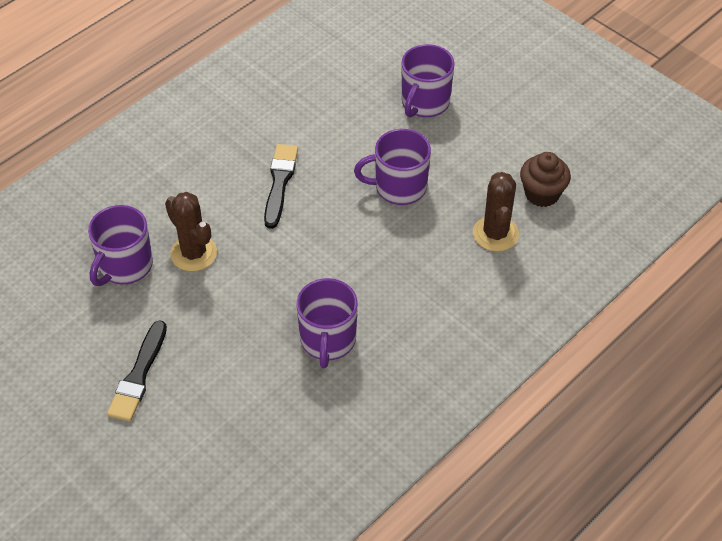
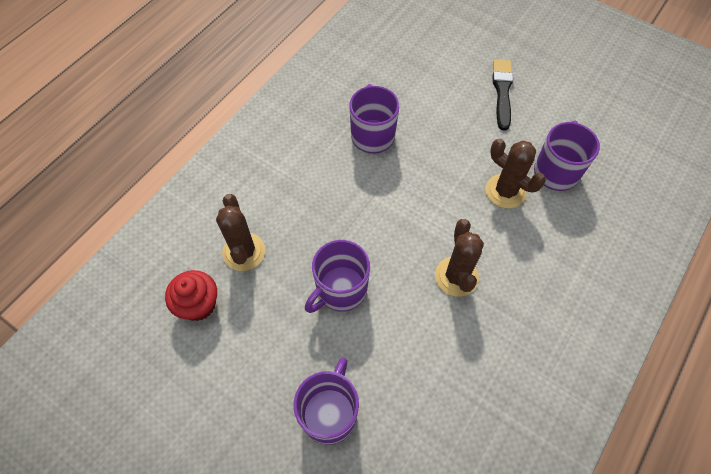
camera: 170 degrees right, 10 degrees up
black brush [264,144,298,229] -> brown cactus [435,219,484,297]
purple mug [354,129,431,205] -> purple mug turned 150 degrees clockwise [305,240,370,313]
brown cupcake [520,152,571,207] -> red cupcake [165,270,217,321]

